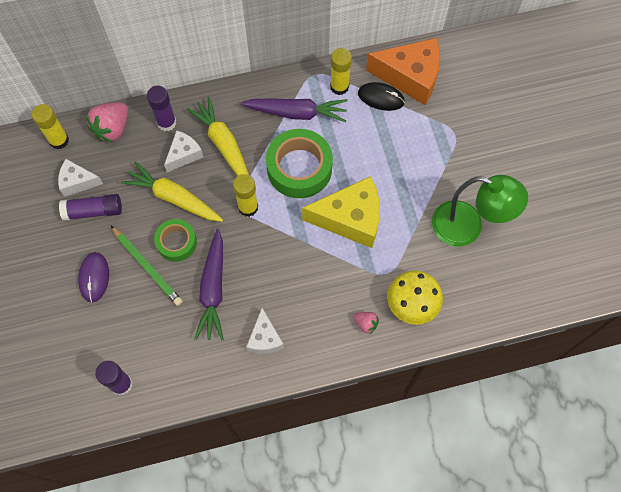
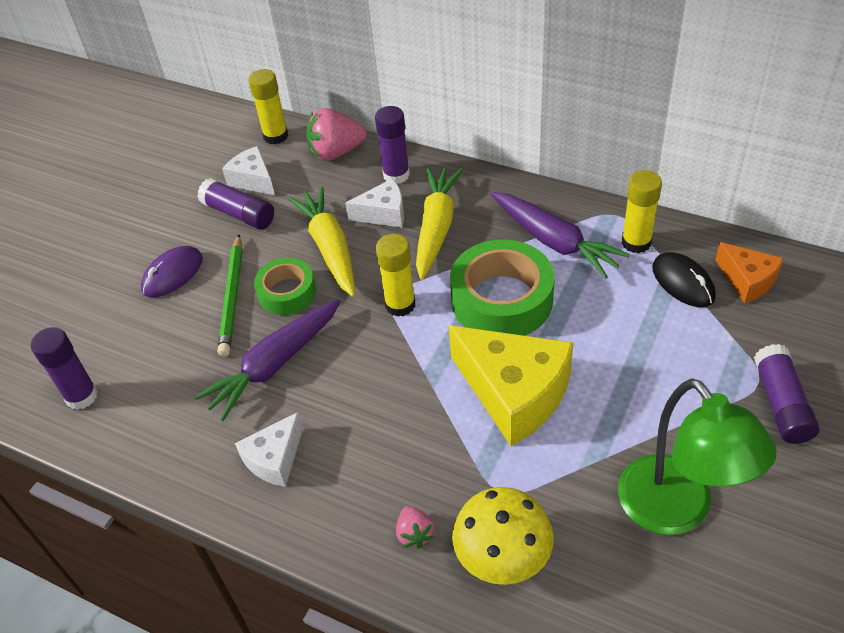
camera: 45 degrees right, 20 degrees down
orange cheese [366,38,440,105] -> orange cheese [716,242,784,304], size x0.54
none -> purple glue stick [754,344,820,444]

